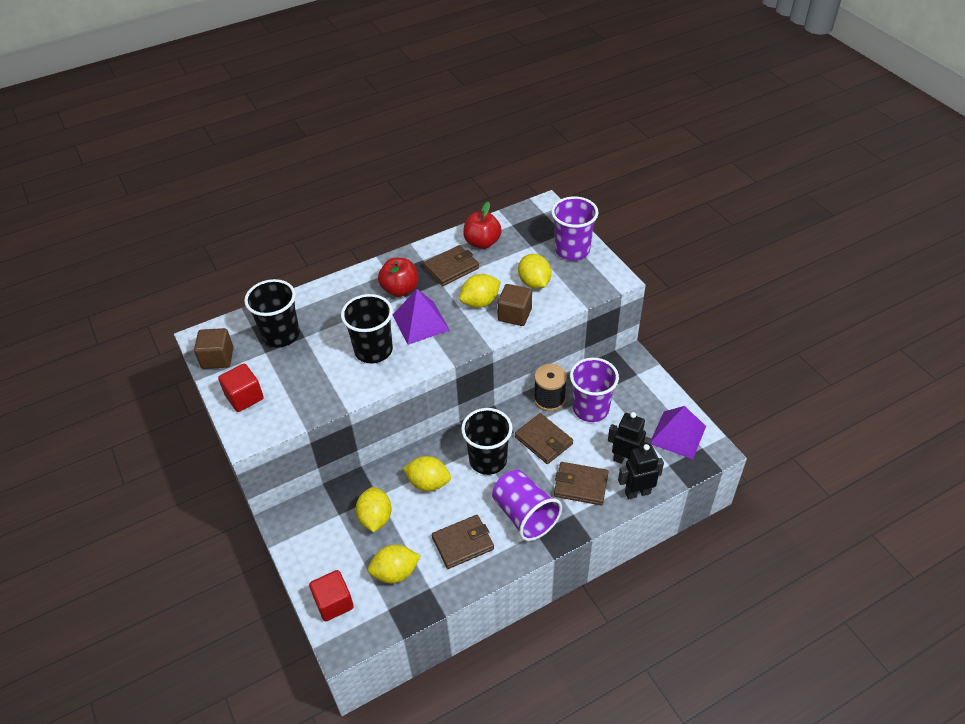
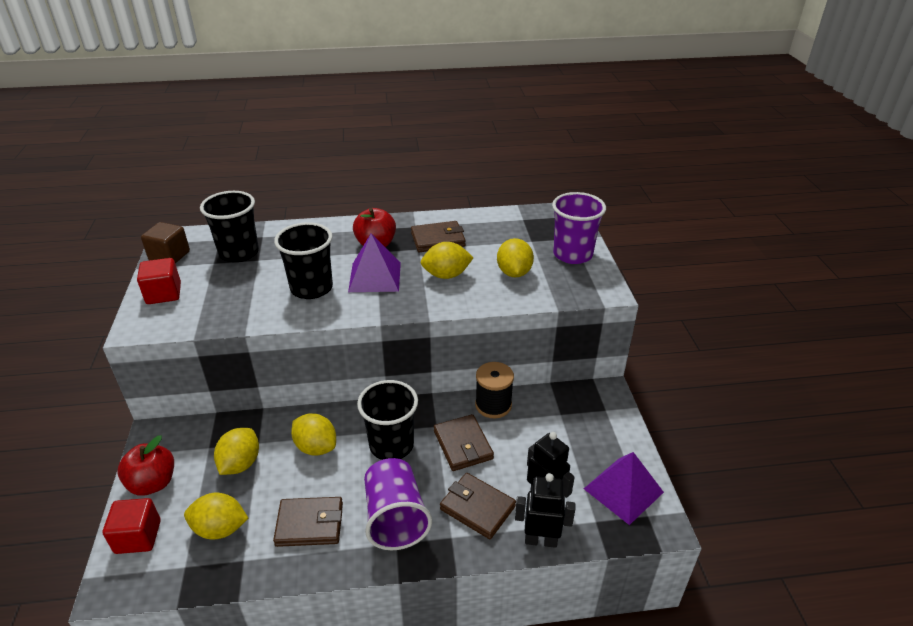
camera: 20 degrees right, 10 degrees down
red apple [463,202,502,249] -> red apple moved to [117,435,174,496]
brown cube [497,284,532,326] -> none
purple cup [570,358,619,422] -> none

